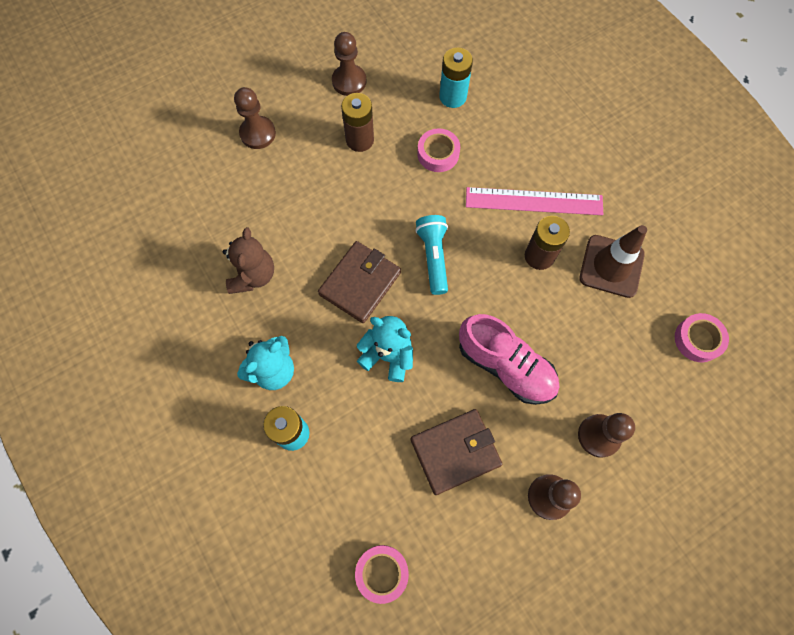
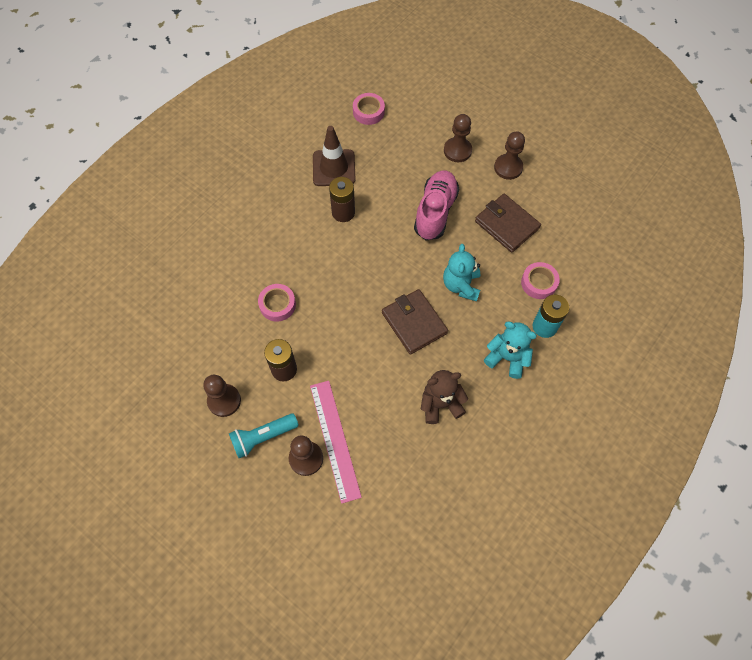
camera: 110 degrees left, 5 degrees down
brown wallet [318,241,401,323] -> brown wallet turned 45 degrees clockwise [382,289,448,355]
pink tape [355,545,409,604] -> pink tape moved to [521,262,560,299]
turquoise flashlight [415,215,448,295] -> turquoise flashlight moved to [229,413,299,458]
turquoise battery [439,47,473,108] -> none
pink ruler [466,187,603,215] -> pink ruler moved to [310,381,362,504]

